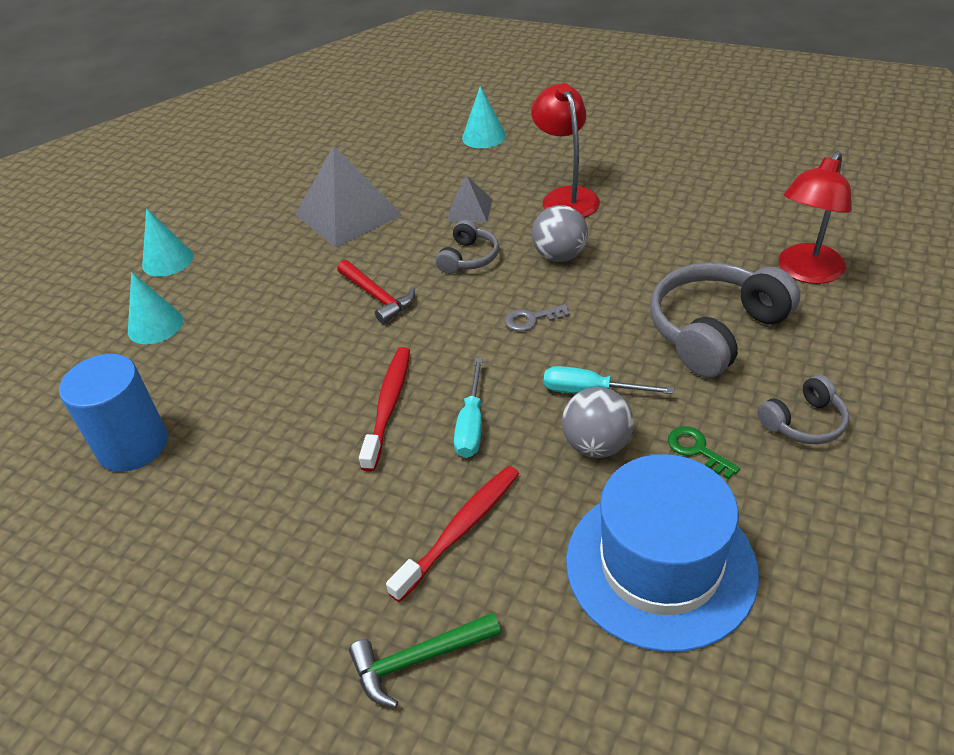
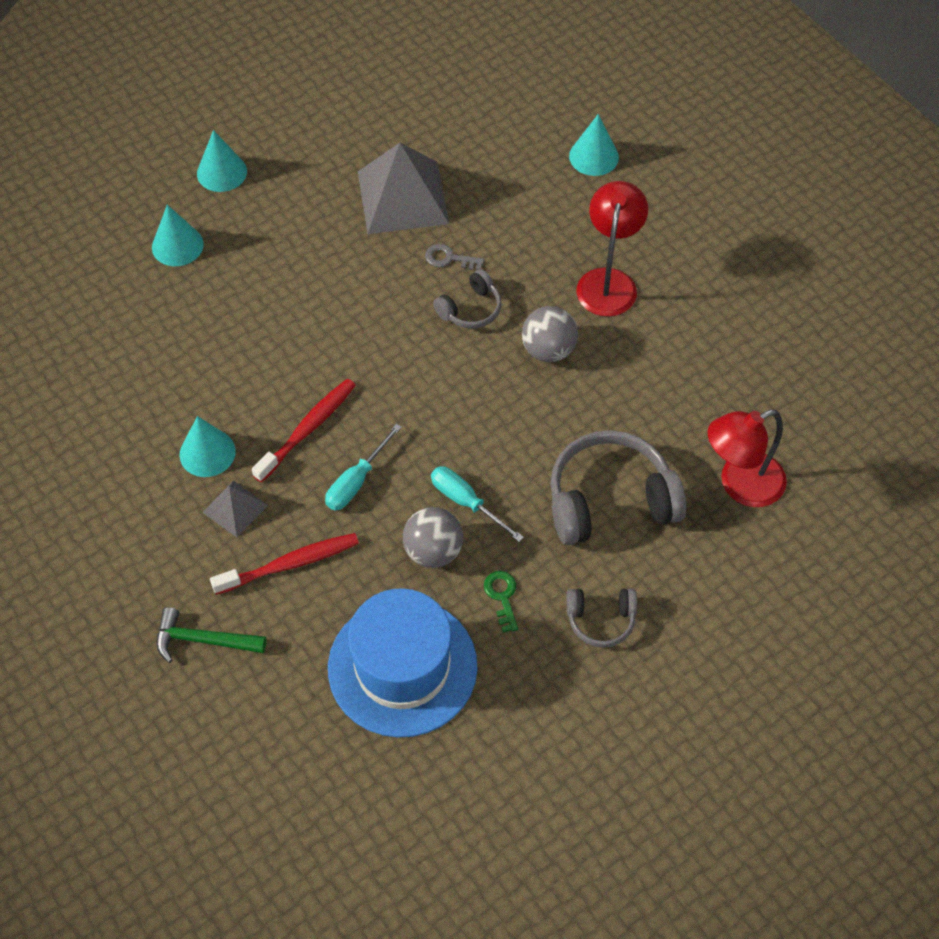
camera: 25 degrees right, 15 degrees up
blue cylinder [59,354,168,472] -> none
red hammer [337,260,415,324] -> none
grey pyramid [447,176,493,222] -> grey pyramid moved to [202,481,268,537]
grey key [505,304,570,332] -> grey key moved to [425,244,484,270]
none -> turquoise cone [180,416,236,477]

